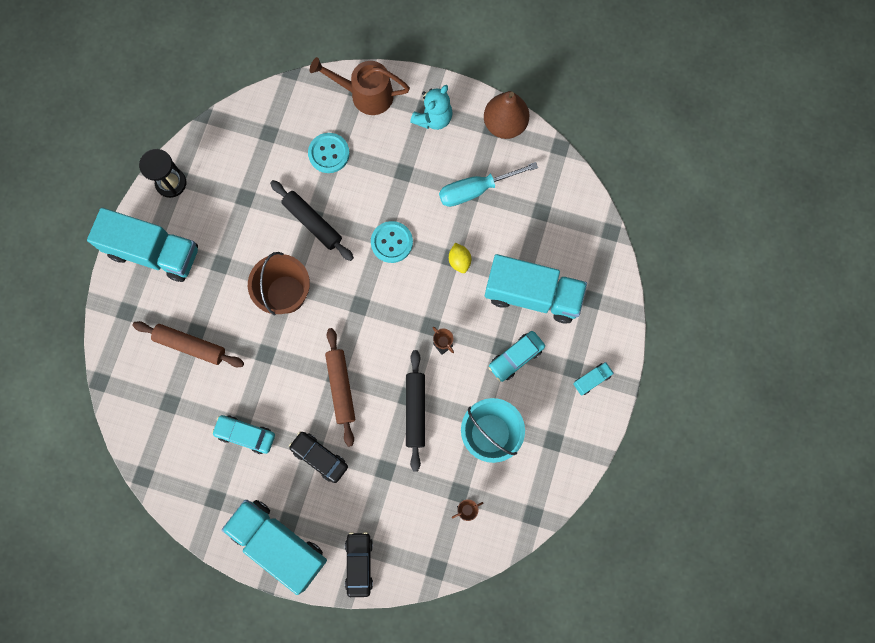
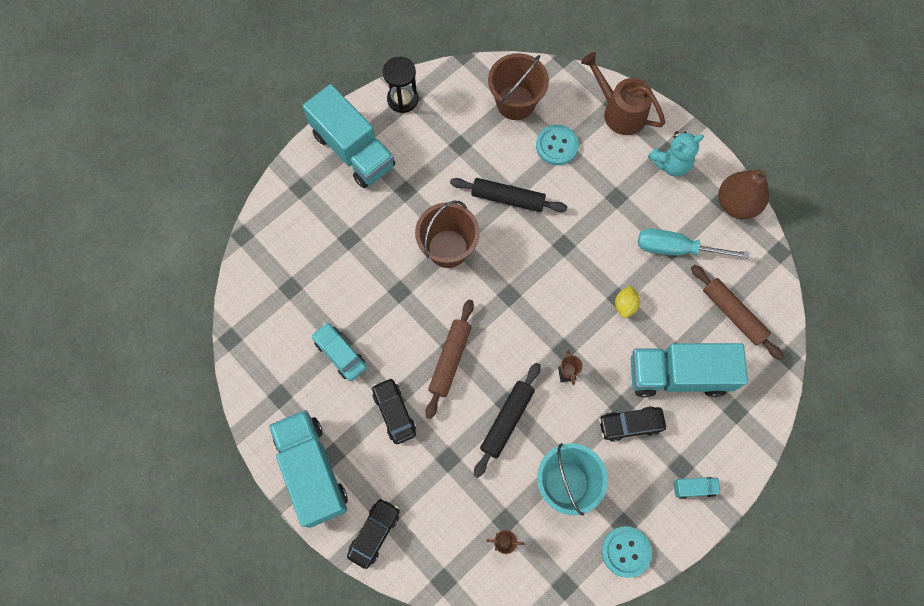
camera: 30 degrees right, 5 degrees down
brown rolling pin [133,321,244,367] -> brown rolling pin moved to [691,265,784,360]
black rolling pin [270,180,354,261] -> black rolling pin turned 60 degrees counterclockwise [450,178,568,212]
turquoise button [371,221,413,263] -> turquoise button moved to [602,526,652,578]
turquoise truck [485,254,587,323] -> turquoise truck turned 135 degrees clockwise [631,343,748,397]
turquoise car [488,331,545,382] -> black car [599,406,666,442]
none -> brown bucket [488,53,549,120]

